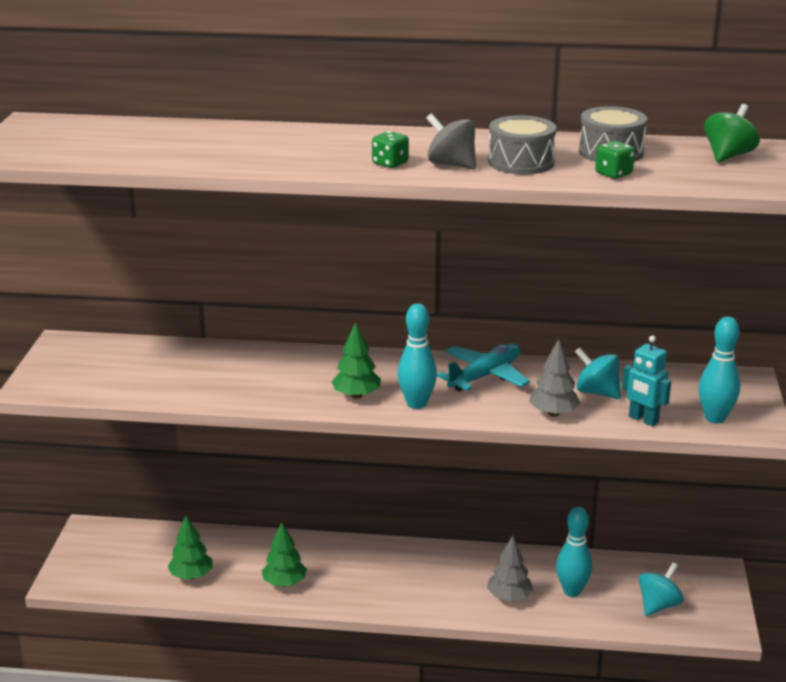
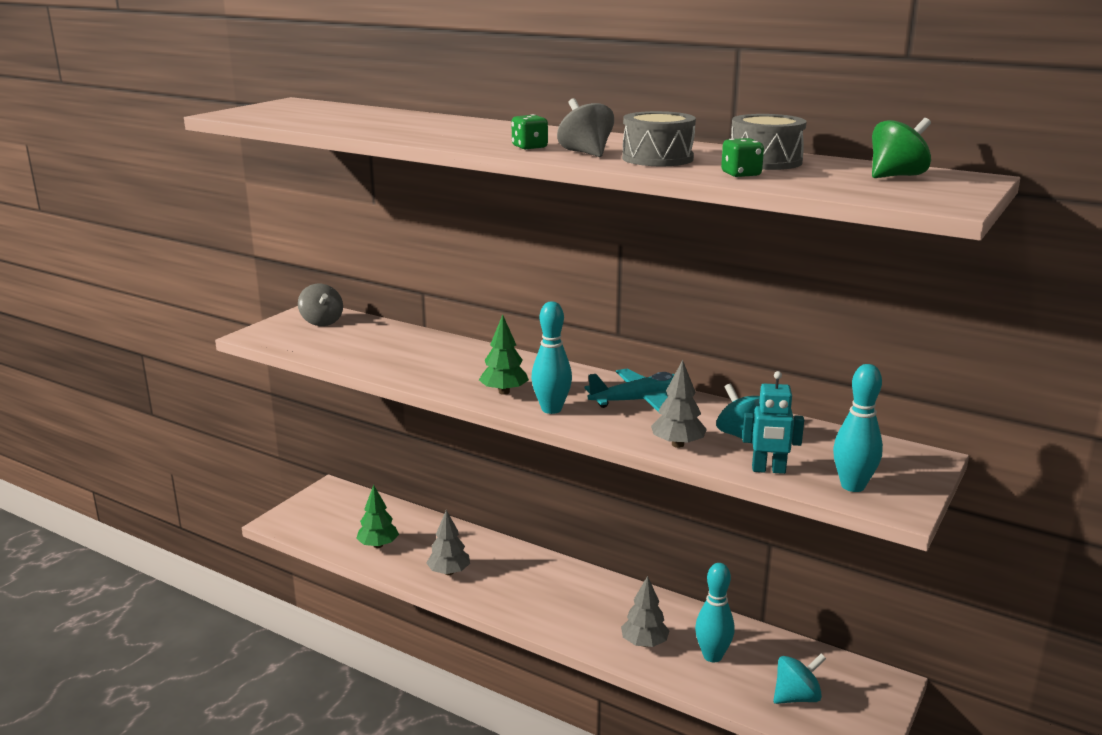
camera: 25 degrees right, 5 degrees down
green tree [262,522,307,586] -> grey tree [426,510,470,575]
turquoise robot [622,335,671,426] -> turquoise robot turned 60 degrees counterclockwise [742,371,804,474]
none -> grey spinning top [298,283,343,326]

